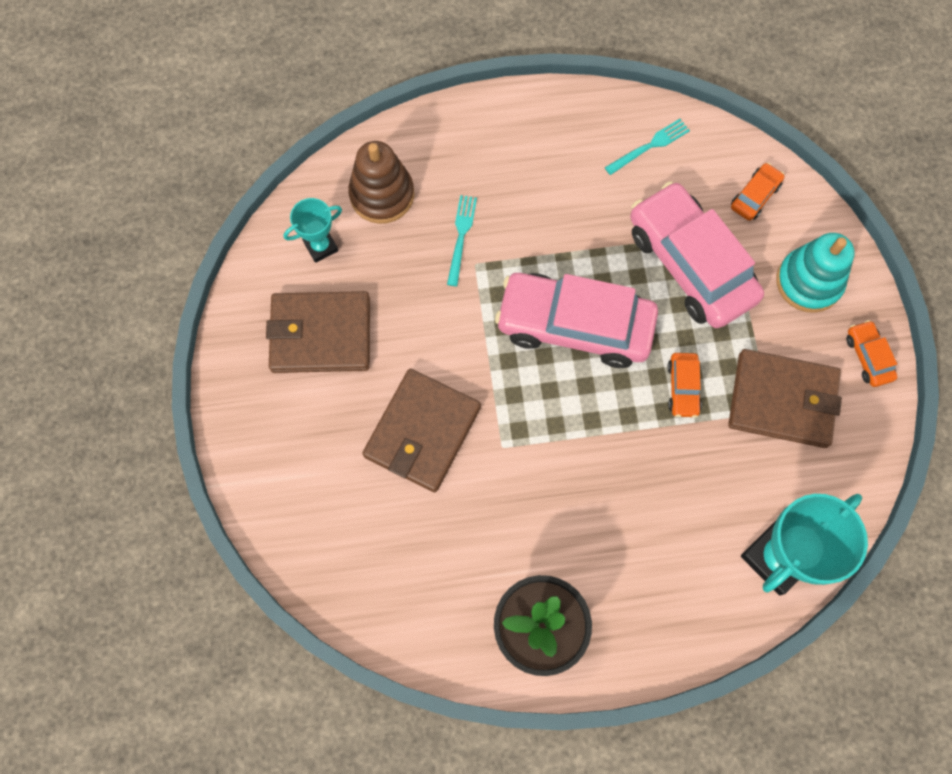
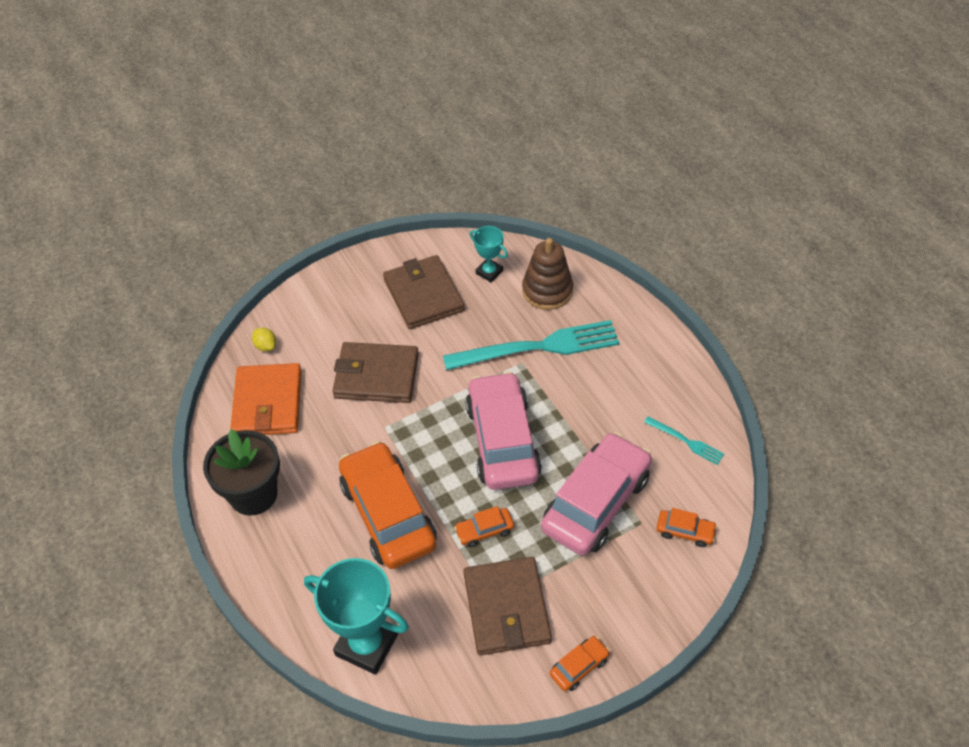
camera: 70 degrees right, 20 degrees down
turquoise fork [447,195,477,286] -> turquoise fork [443,320,619,370], size x2.21
turquoise stacking toy [776,233,855,313] -> none
none -> orange wallet [230,363,302,435]
none -> yellow lemon [252,328,276,351]
none -> orange car [339,441,437,569]

